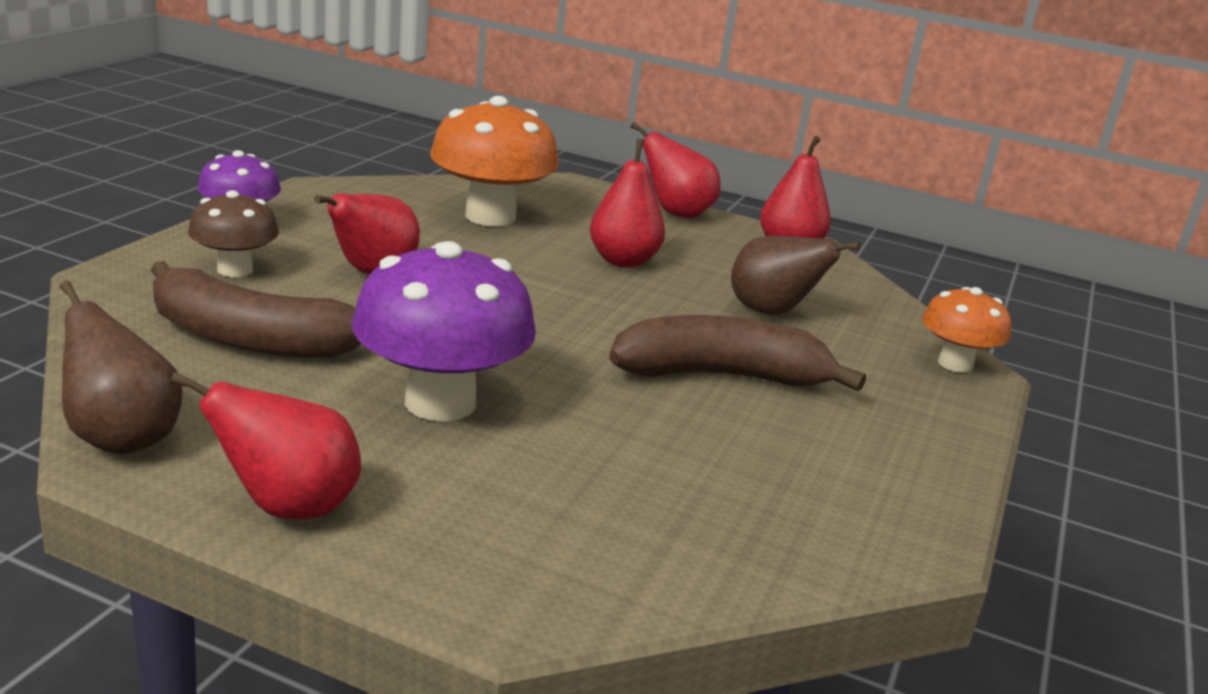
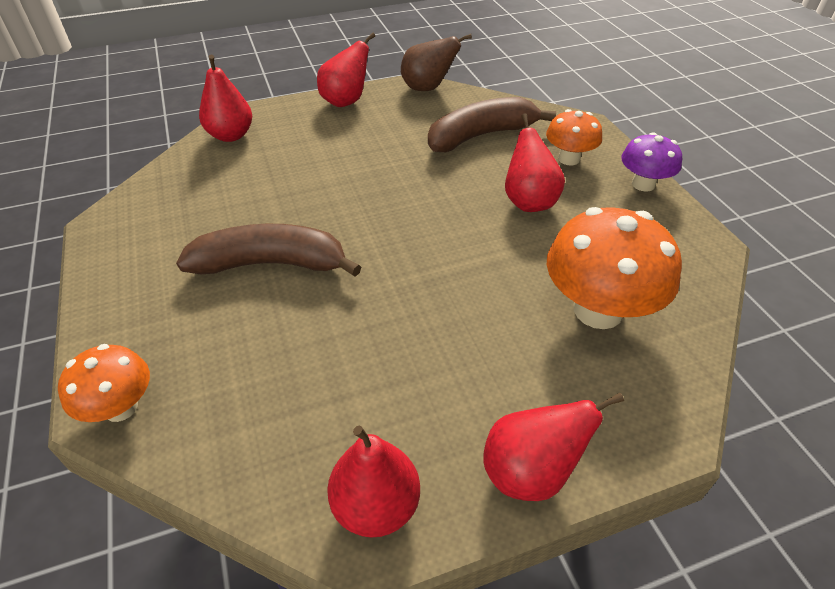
camera: 140 degrees right, 20 degrees up
brown mushroom [188,190,279,277] -> orange mushroom [546,109,602,165]
purple mushroom [352,241,536,422] -> none
red pear [590,138,665,268] -> red pear moved to [199,55,252,142]
brown banana [609,315,866,391] -> brown banana turned 135 degrees counterclockwise [176,224,361,277]
brown pear [731,236,860,315] -> none

